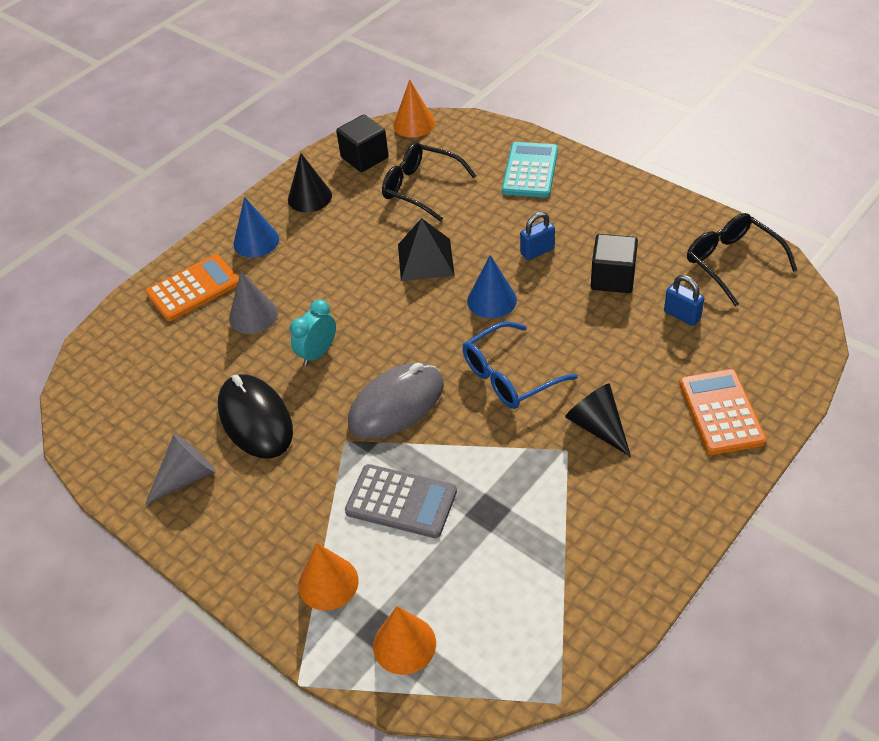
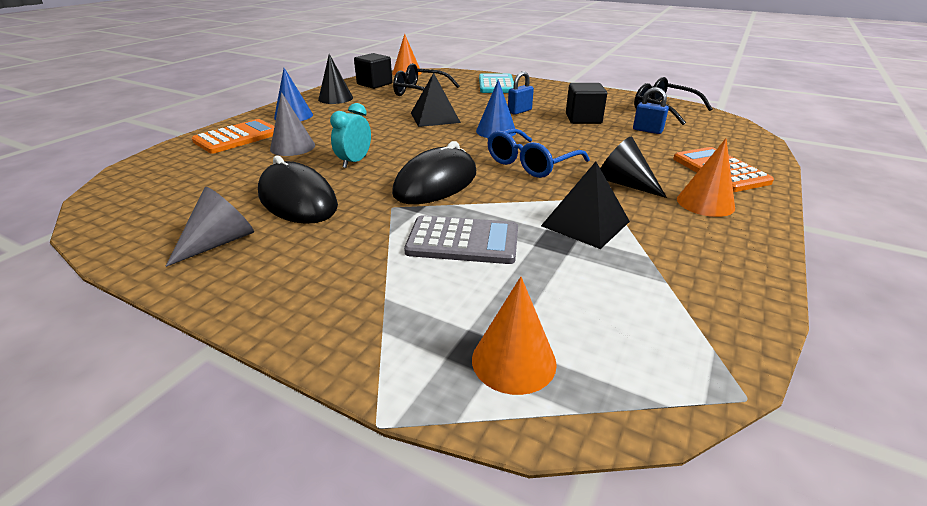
camera: 15 degrees left, 15 degrees down
orange cone [298,543,359,611] -> orange cone moved to [677,138,735,217]
grey mouse [348,362,444,439] -> black mouse [392,141,476,204]
none -> black pyramid [541,162,630,249]

